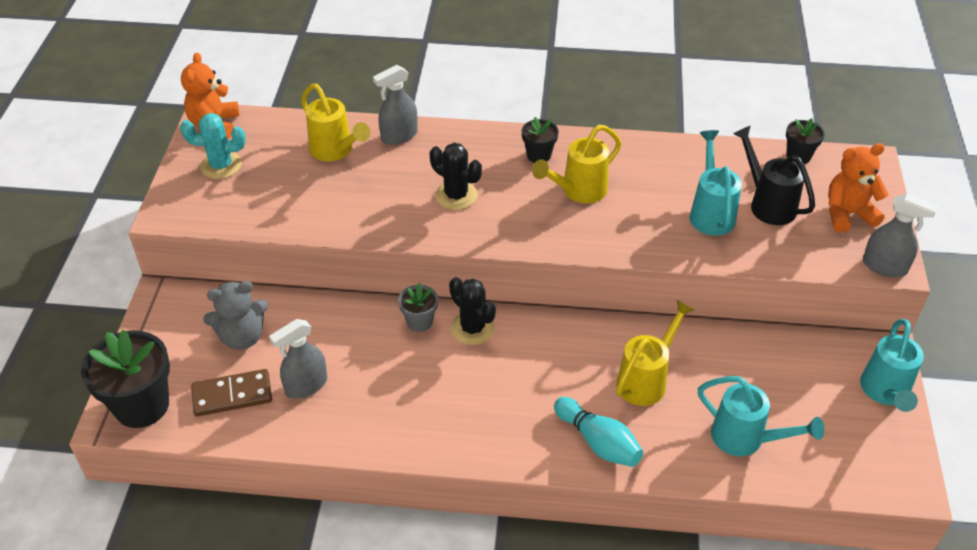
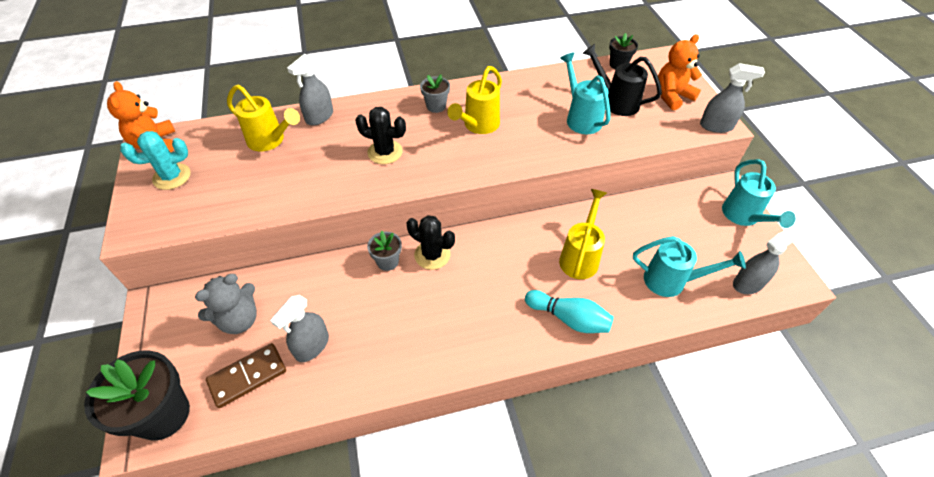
camera: 20 degrees left, 5 degrees up
black flower pot [522,117,559,163] -> grey flower pot [420,74,450,113]
none -> grey spray bottle [733,226,803,294]

